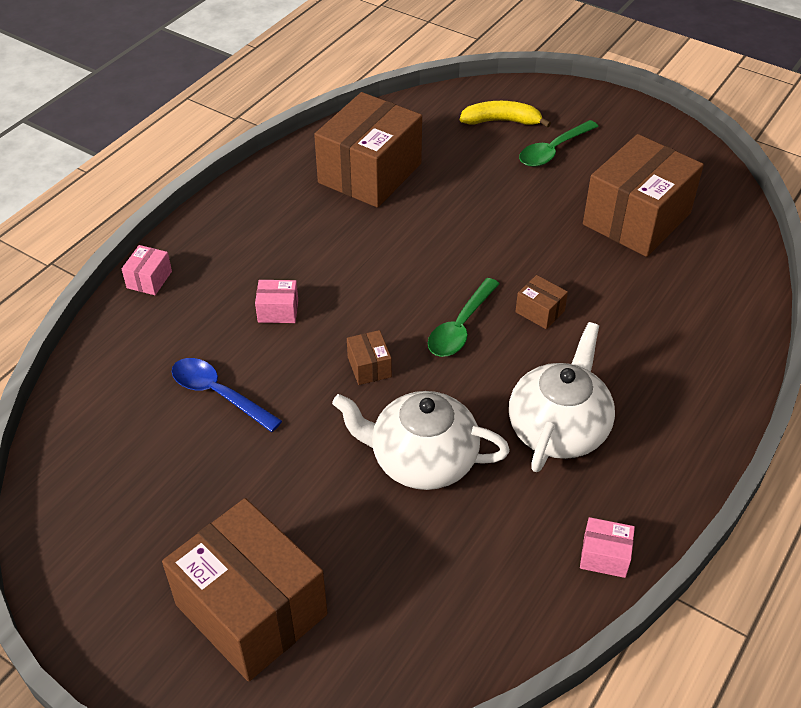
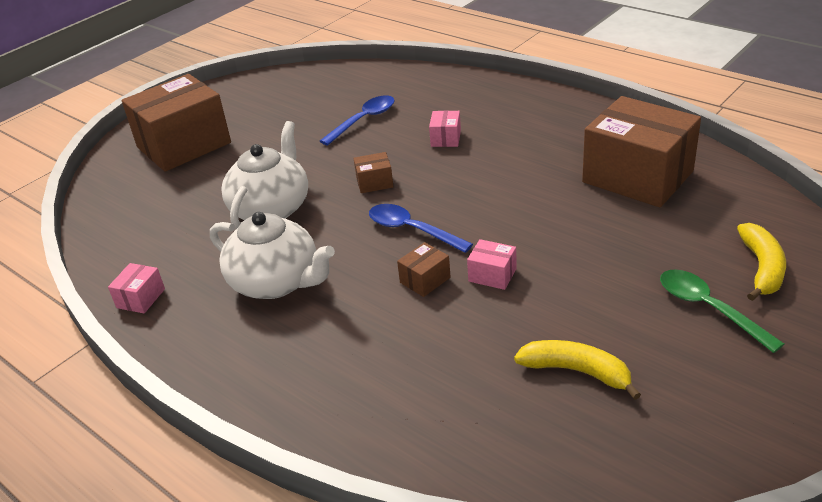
camera: 100 degrees right, 10 degrees down
pink box [122,245,172,295] -> pink box moved to [467,239,517,290]
green spoon [428,278,500,357] -> blue spoon [369,204,473,253]
brown box [583,134,704,257] -> yellow banana [514,340,641,400]

